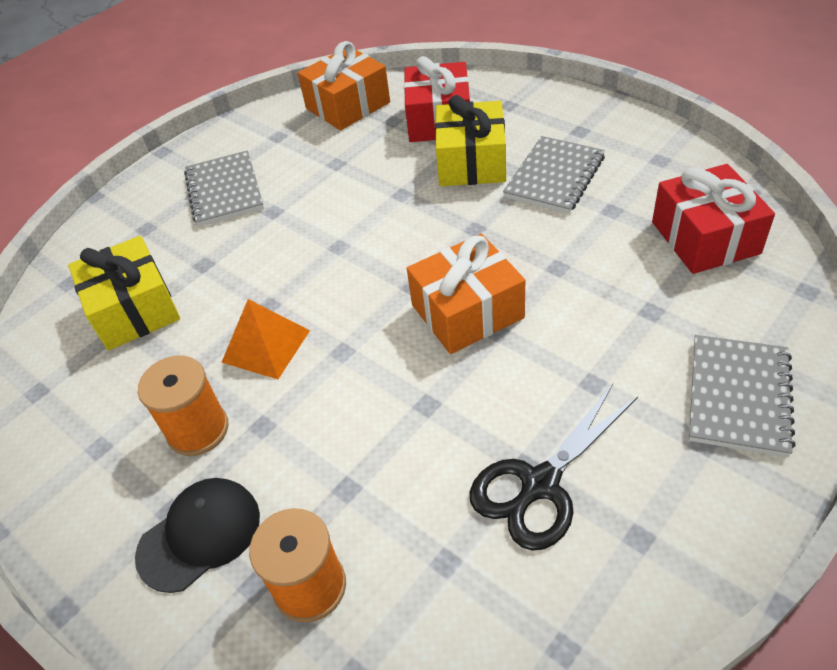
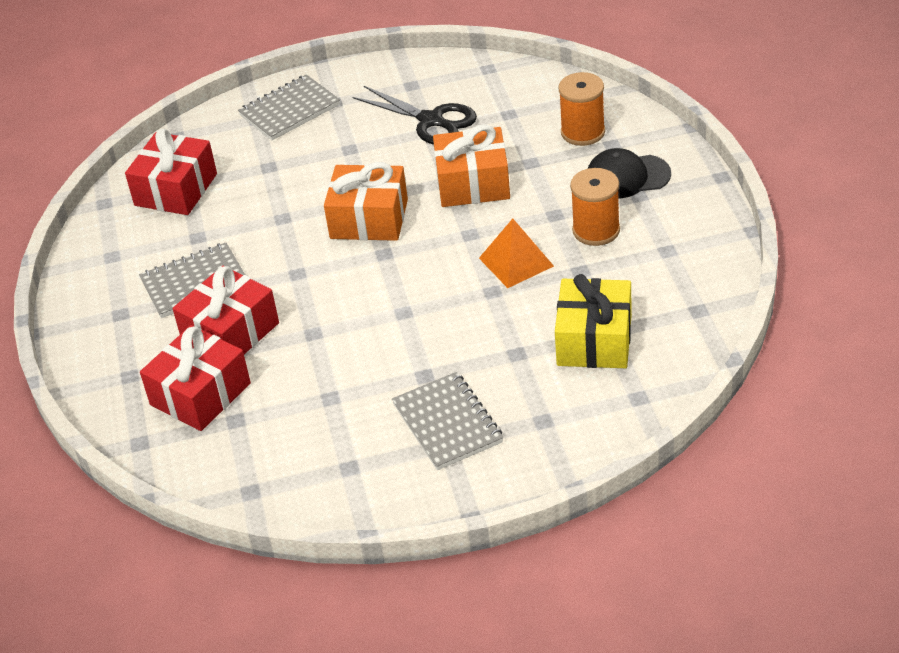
camera: 145 degrees left, 5 degrees down
grey notebook [184,150,264,227] -> grey notebook turned 45 degrees counterclockwise [392,372,503,470]
orange gift [298,41,390,131] -> orange gift moved to [433,125,510,207]
yellow gift [435,95,506,186] -> red gift [173,266,279,354]
black scissors [470,384,638,551] -> black scissors turned 45 degrees clockwise [353,86,477,145]

